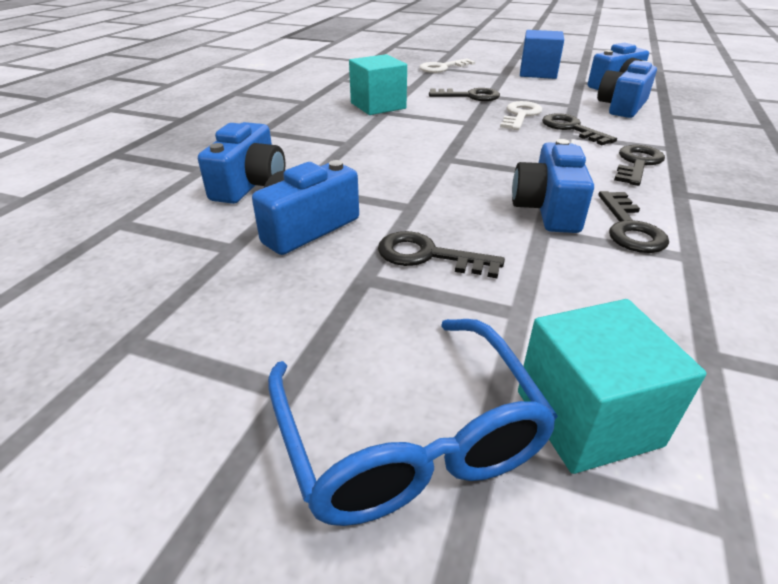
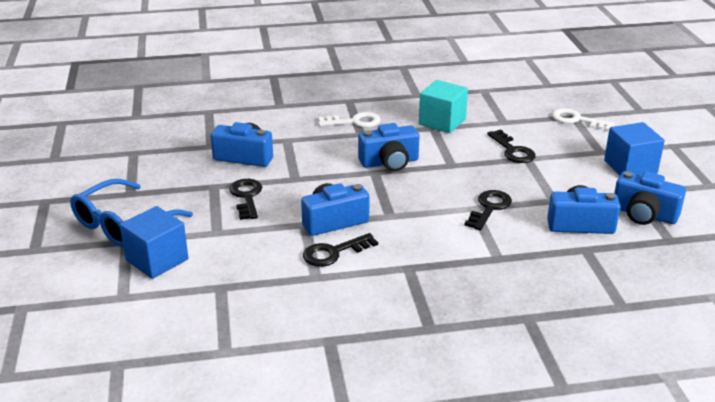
camera: 60 degrees right, 5 degrees down
blue camera [198,122,285,204] -> blue camera moved to [358,123,420,171]
white key [500,101,543,130] -> white key moved to [318,112,381,128]
turquoise cube [518,299,706,474] -> blue cube [120,206,188,279]
black key [614,145,665,186] -> none

